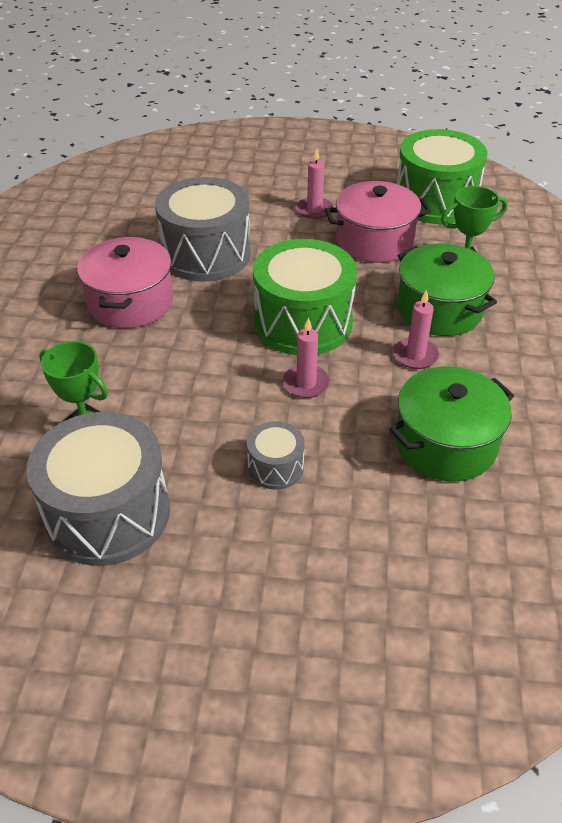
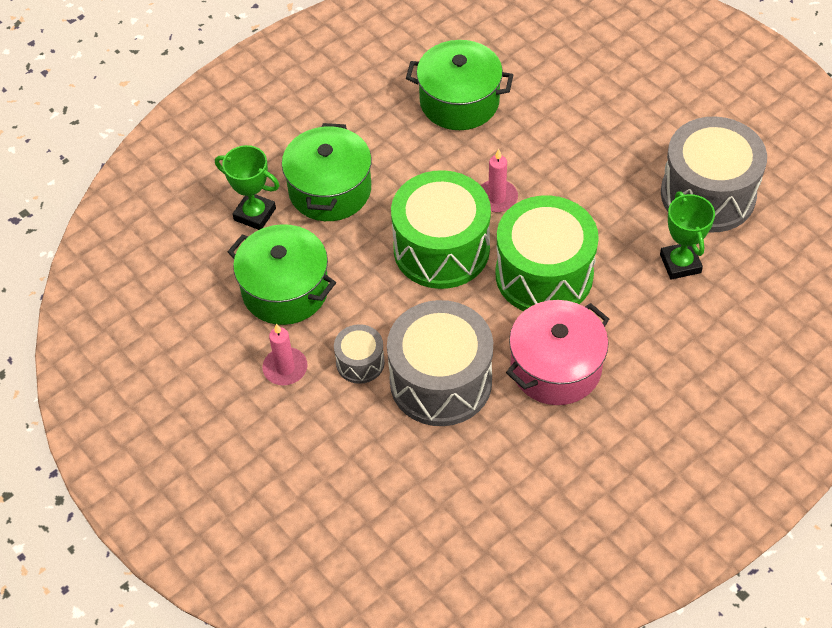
camera: 135 degrees left, 10 degrees up
grey drum [247,421,305,490] -> grey drum moved to [334,324,385,384]
pink pot [325,181,431,263] -> green pot [228,224,336,325]
pink candle [393,290,439,369] -> none
green drum [396,129,488,224] -> green drum moved to [496,195,599,311]

